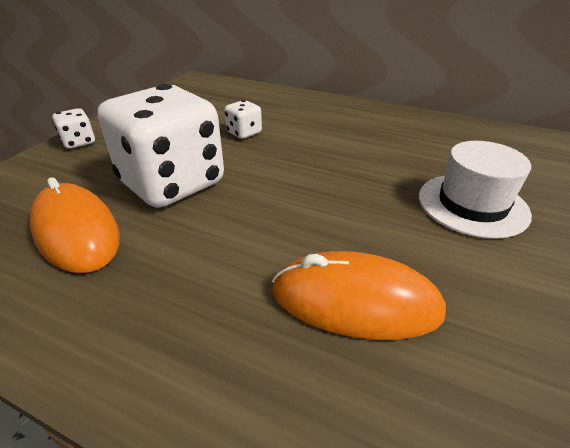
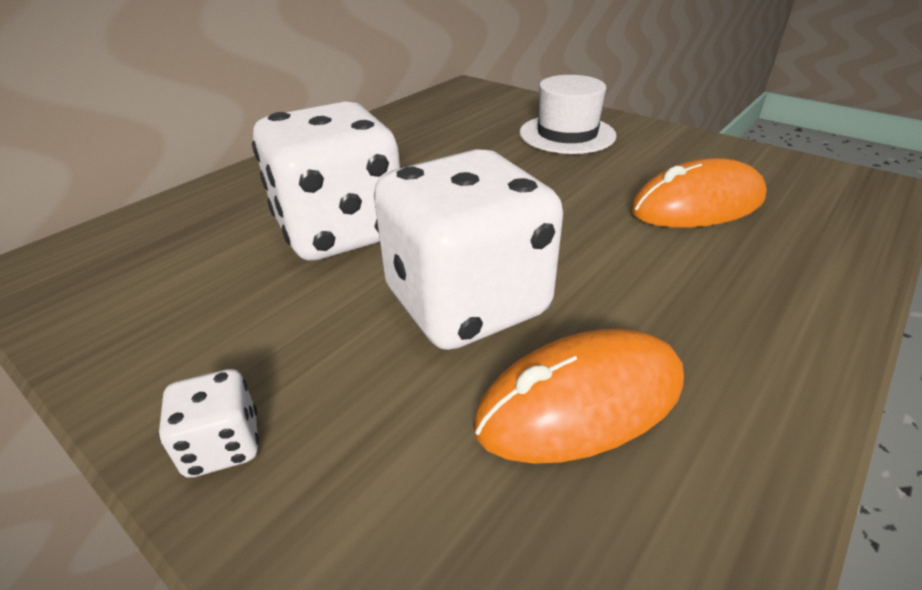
camera: 75 degrees left, 0 degrees up
white dice [224,100,262,139] -> white dice [252,102,400,260], size x2.42
orange mouse [272,251,446,340] -> orange mouse turned 45 degrees clockwise [631,158,767,228]

